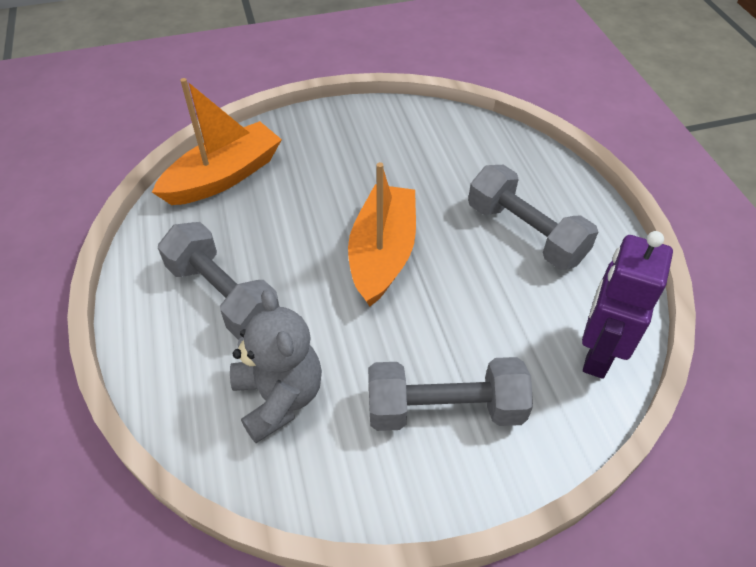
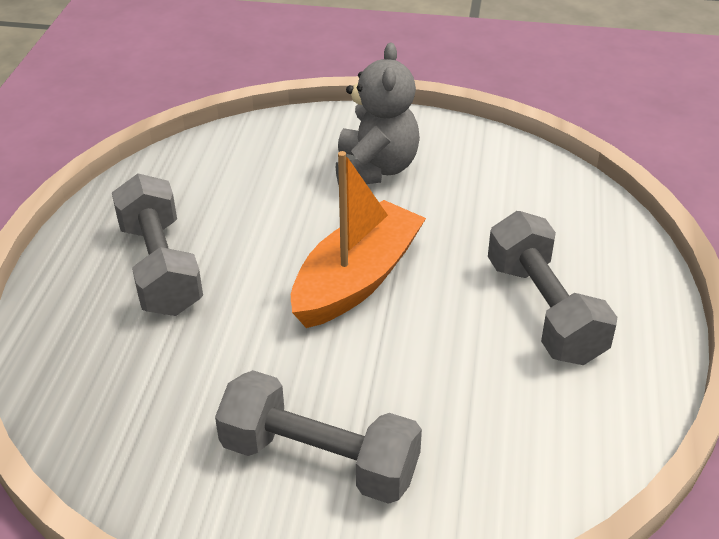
camera: 25 degrees right, 10 degrees down
orange boat [152,78,282,205] -> none
grey teddy bear [230,289,322,443] -> grey teddy bear moved to [336,43,420,185]
purple robot [582,231,673,379] -> none

